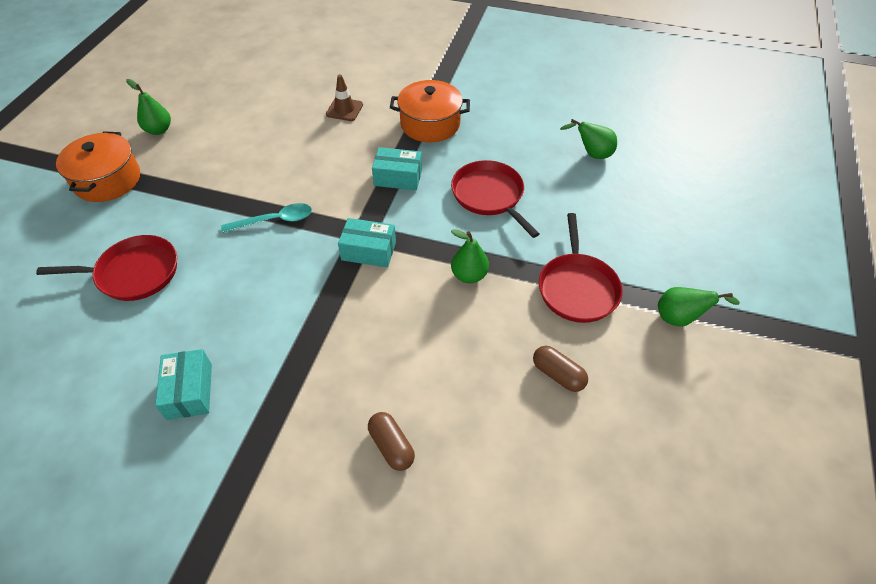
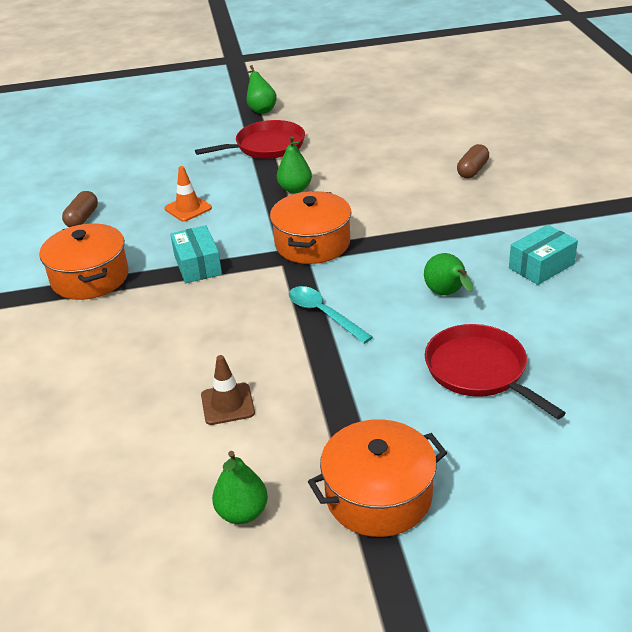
camera: 115 degrees left, 15 degrees down
brown traffic cone [326,74,363,121] -> brown traffic cone moved to [201,355,255,425]
turquoise box [338,218,396,267] -> orange pot [270,191,352,264]
red pan [451,160,539,238] -> orange traffic cone [164,166,212,222]
brown capsule [533,346,588,392] -> brown capsule moved to [62,191,98,227]
green pear [560,119,617,159] -> green pear moved to [424,253,473,295]

